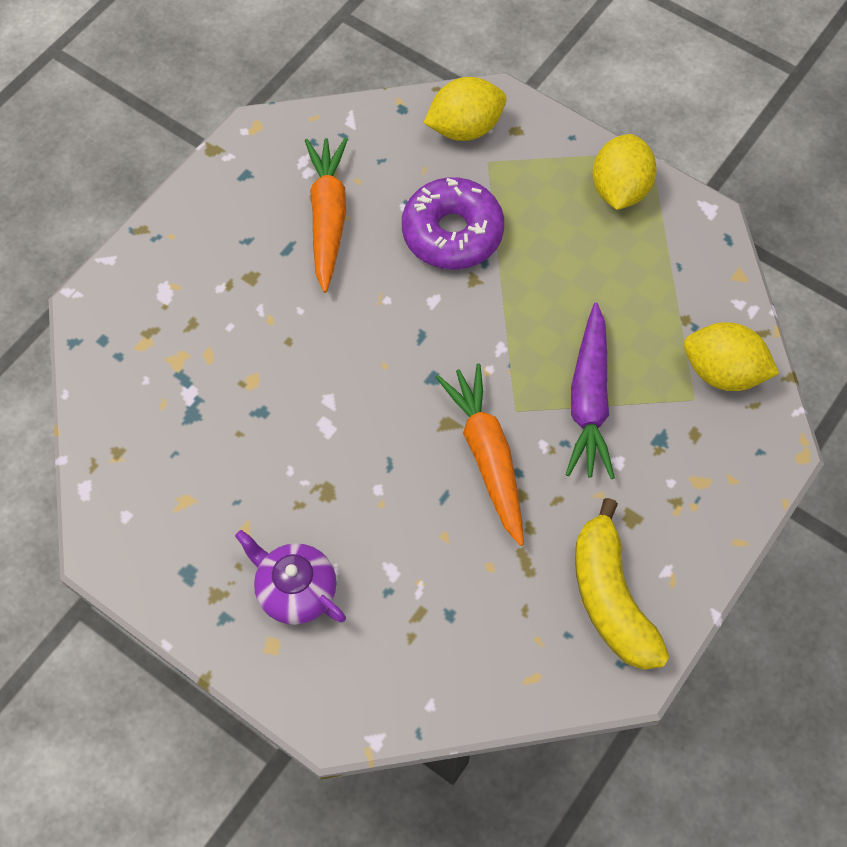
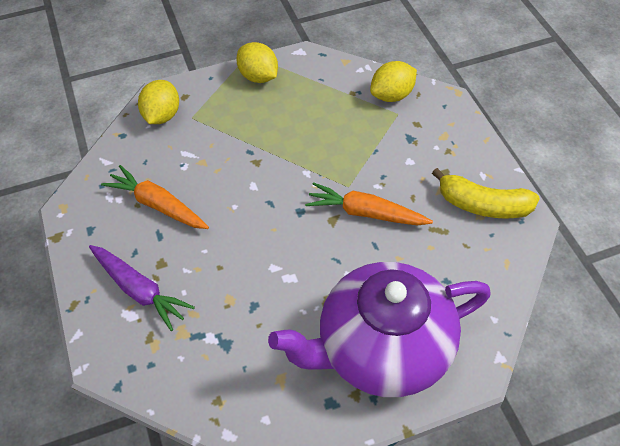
camera: 55 degrees left, 10 degrees down
purple teapot [235,530,346,625] -> purple teapot [268,262,491,397], size x2.40
purple donut [402,177,504,269] -> none
purple carrot [566,303,615,479] -> purple carrot moved to [89,245,195,331]

